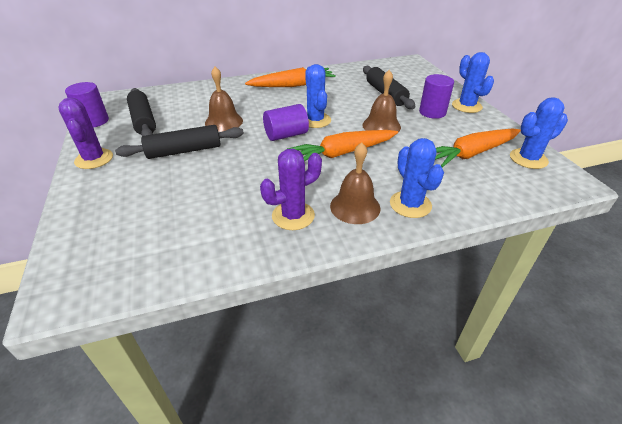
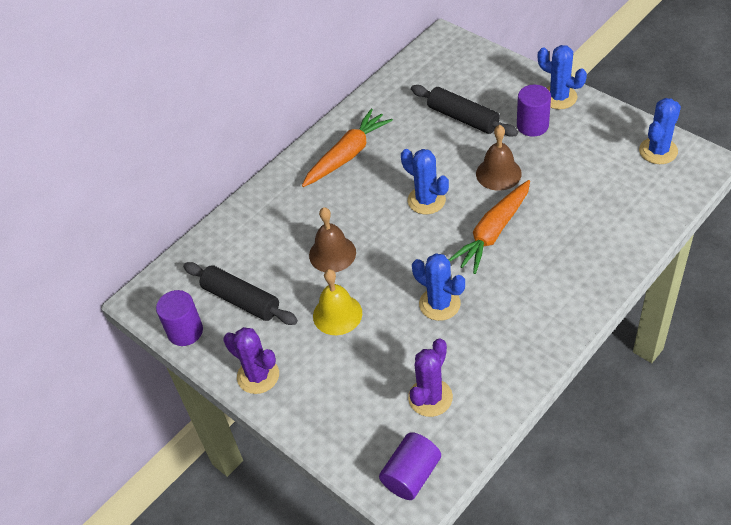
camera: 25 degrees left, 10 degrees up
black rolling pin [115,125,244,159] -> yellow bell [313,269,362,335]
purple cactus [260,149,322,230] -> purple cactus moved to [408,339,453,417]
purple cylinder [263,104,309,141] -> purple cylinder moved to [379,432,441,500]
brown bell [330,142,381,224] -> none
blue cactus [390,138,444,218] -> blue cactus moved to [412,253,465,321]
orange carrot [435,129,521,167] -> none

